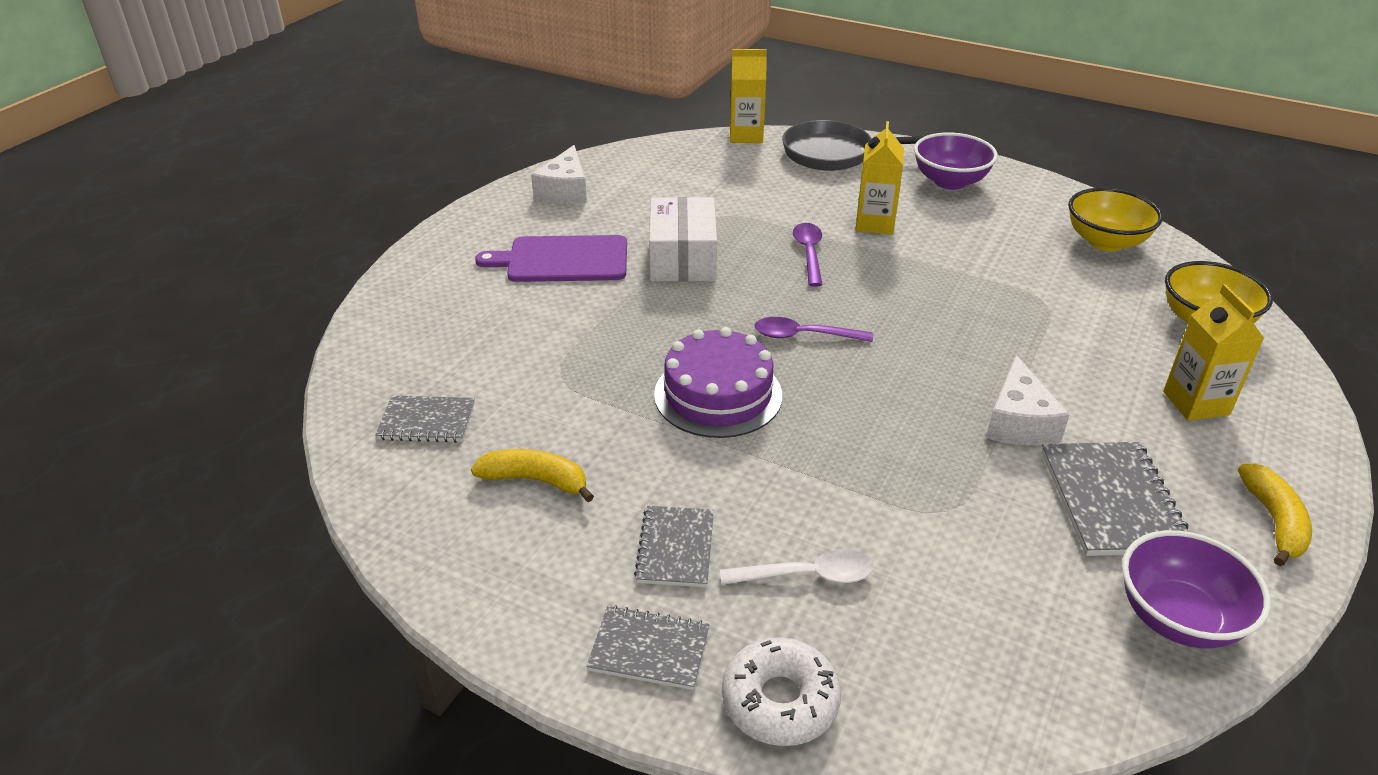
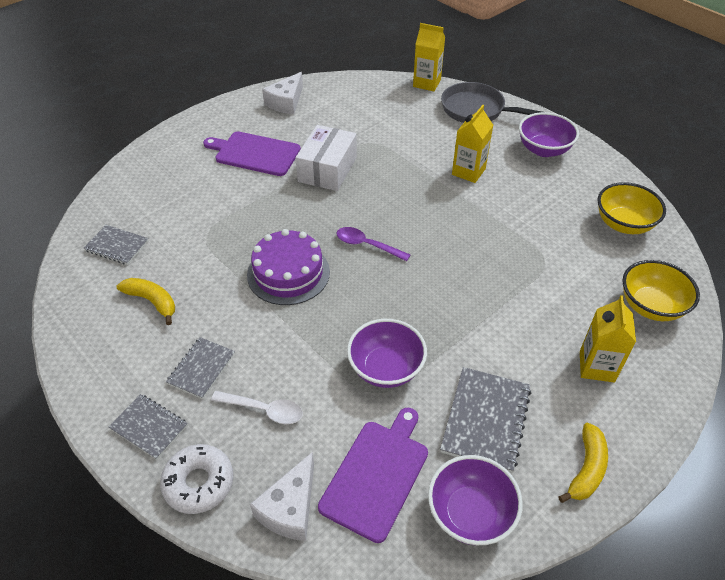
camera: 20 degrees right, 10 degrees up
purple spoon [793,223,822,287] -> none
white cheese [986,355,1070,445] -> white cheese moved to [250,452,314,541]
none -> purple cutting board [318,408,428,543]
none -> purple bowl [347,319,427,388]

